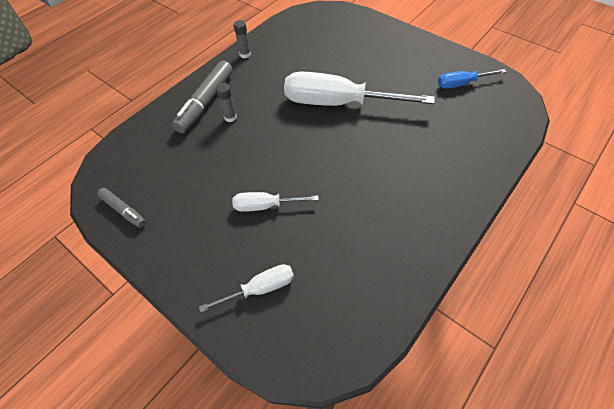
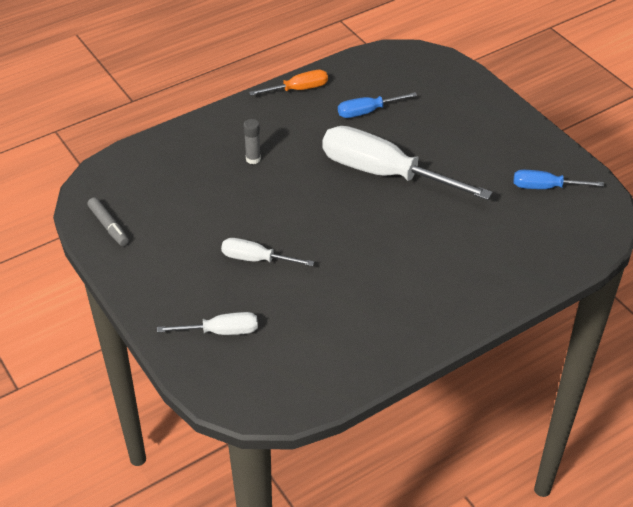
camera: 15 degrees right, 10 degrees down
grey marker [172,61,233,133] -> none
grey glue stick [234,20,251,58] -> orange screwdriver [249,70,328,96]
none -> blue screwdriver [338,92,417,118]

